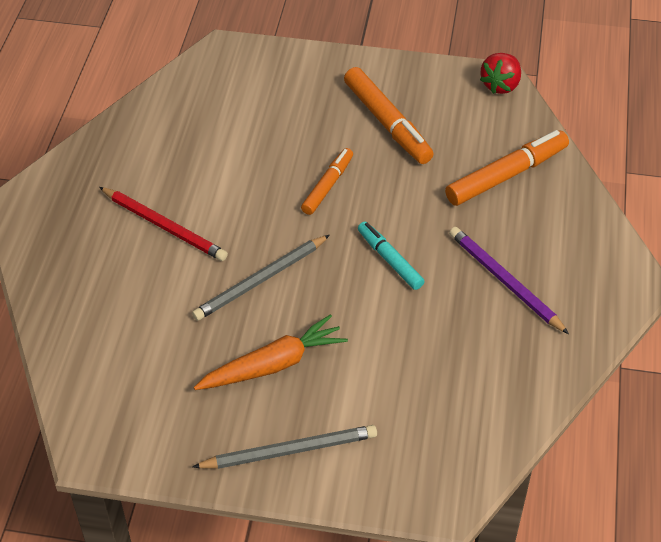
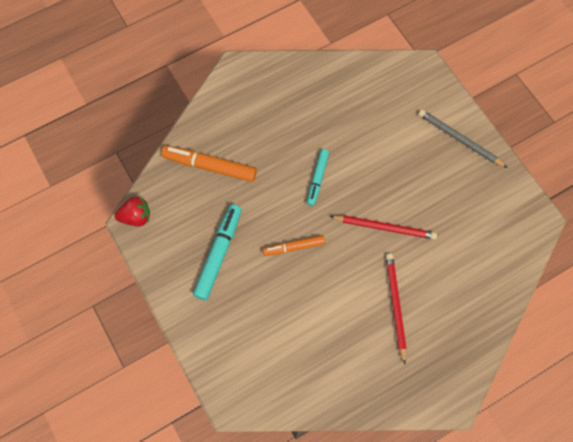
camera: 130 degrees left, 20 degrees up
grey pencil [192,235,330,321] -> red pencil [329,215,437,240]
orange carrot [194,314,348,390] -> none
orange marker [344,67,434,164] -> turquoise marker [193,204,242,300]
purple pencil [449,227,569,334] -> none

